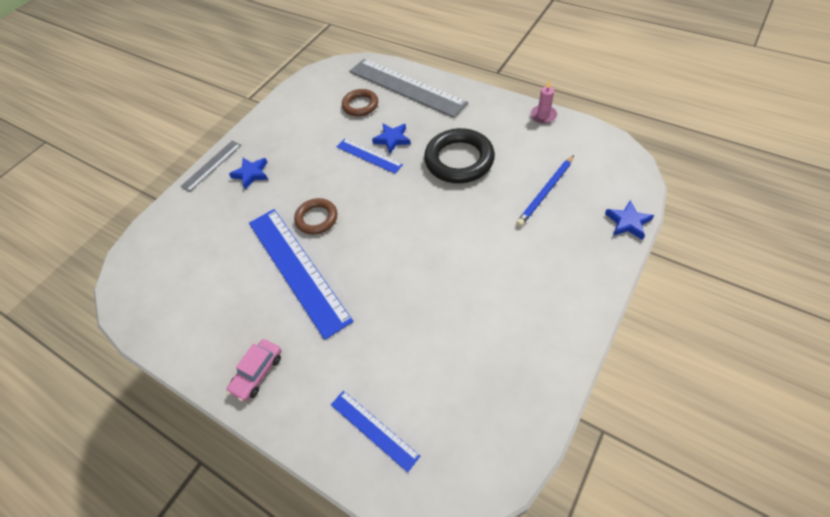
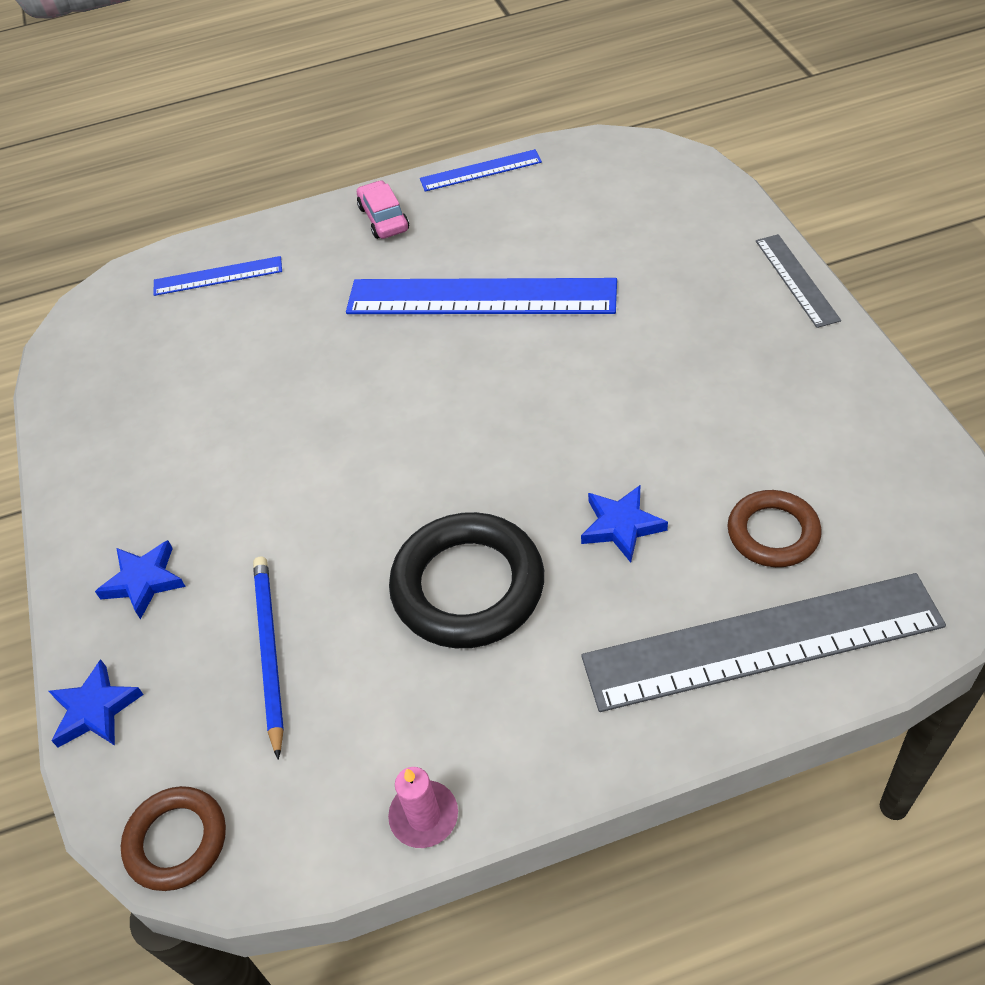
camera: 130 degrees right, 5 degrees down
blue star [229,158,268,190] -> blue star moved to [95,540,186,619]
brown ring [294,198,337,235] -> brown ring moved to [121,786,226,891]
blue ruler [337,139,403,174] -> blue ruler moved to [420,149,542,192]

